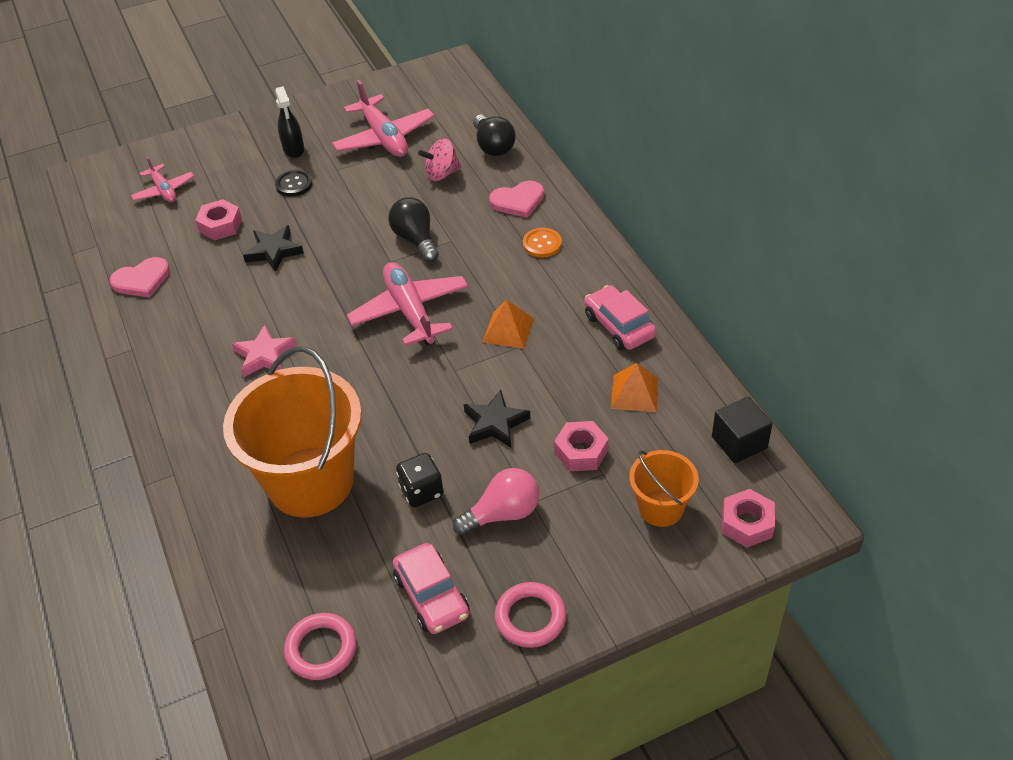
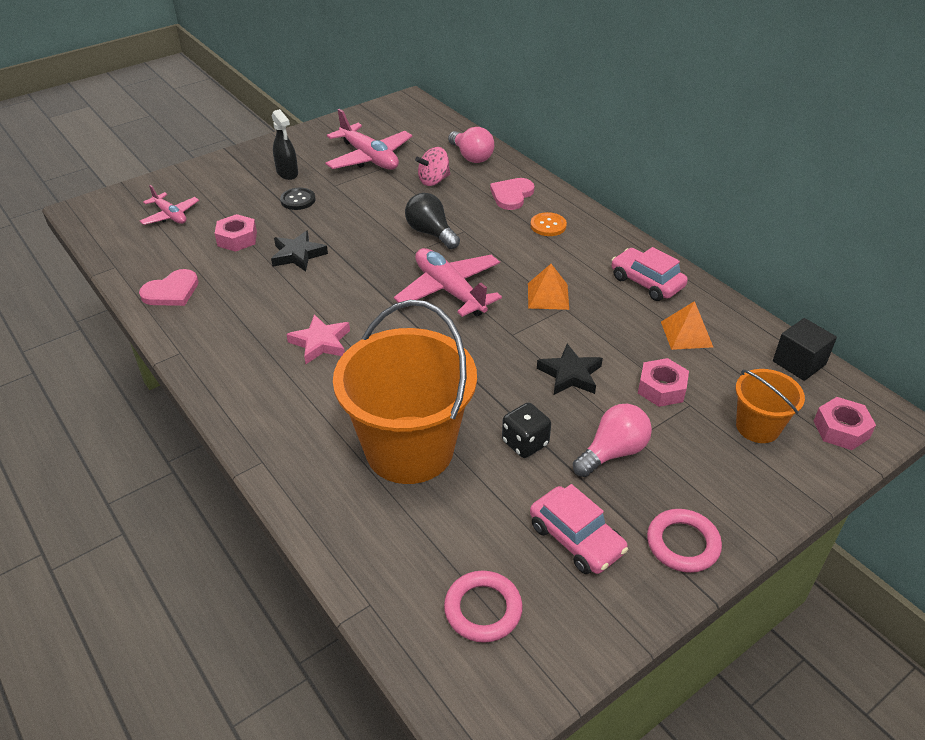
camera: 15 degrees left, 5 degrees down
black light bulb [473,115,516,156] -> pink light bulb [448,127,494,163]
pink heart [489,181,544,218] -> pink heart turned 150 degrees clockwise [490,178,535,210]

